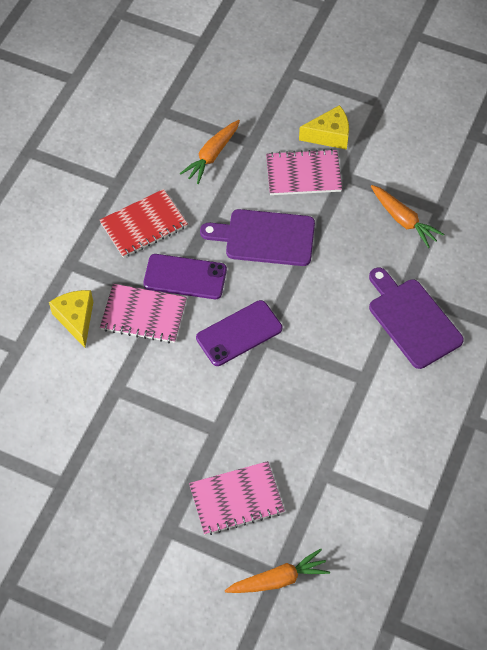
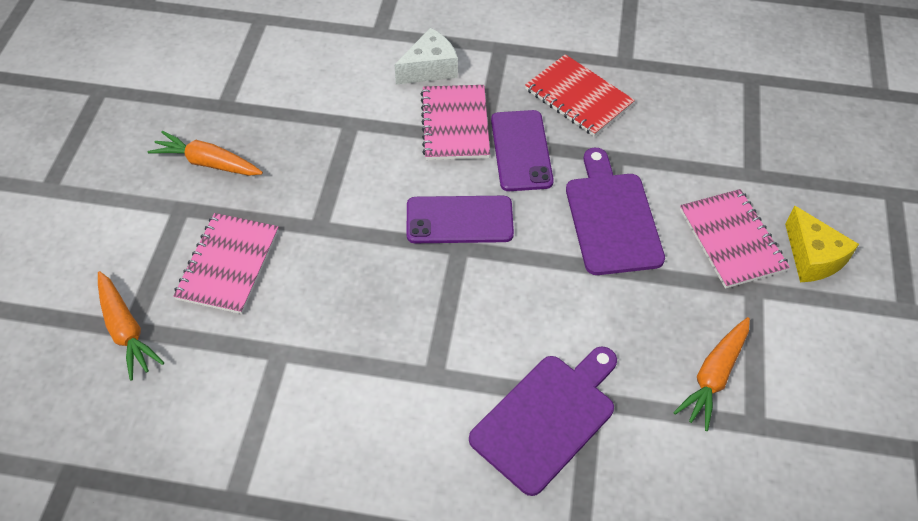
camera: 75 degrees right, 5 degrees down
yellow cheese [49,290,93,348] -> white cheese [394,28,458,85]
orange carrot [179,120,240,184] -> orange carrot moved to [148,131,263,176]
pink notebook [189,461,285,535] -> pink notebook turned 45 degrees clockwise [173,213,279,314]
purple phone [196,300,282,366] -> purple phone turned 45 degrees counterclockwise [406,196,514,243]

